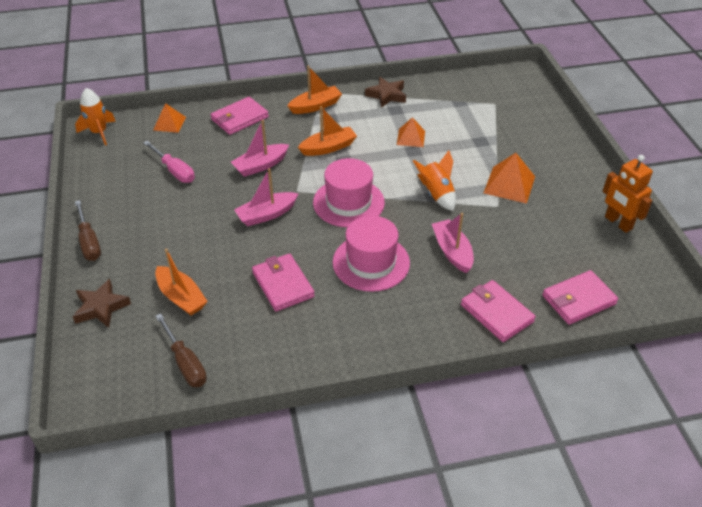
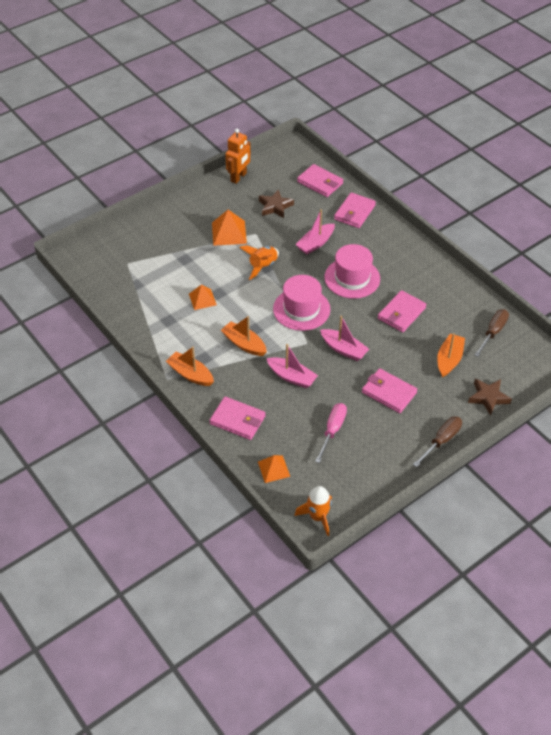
camera: 115 degrees left, 5 degrees up
brown star [365,77,406,108] -> brown star moved to [259,190,294,218]
none -> pink wallet [362,368,418,413]

